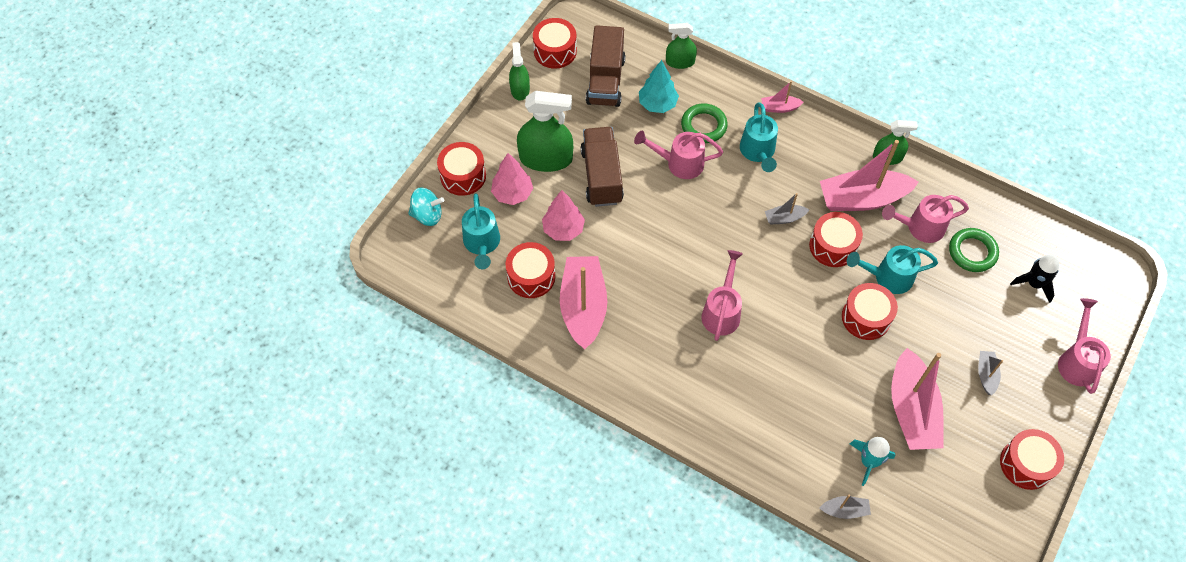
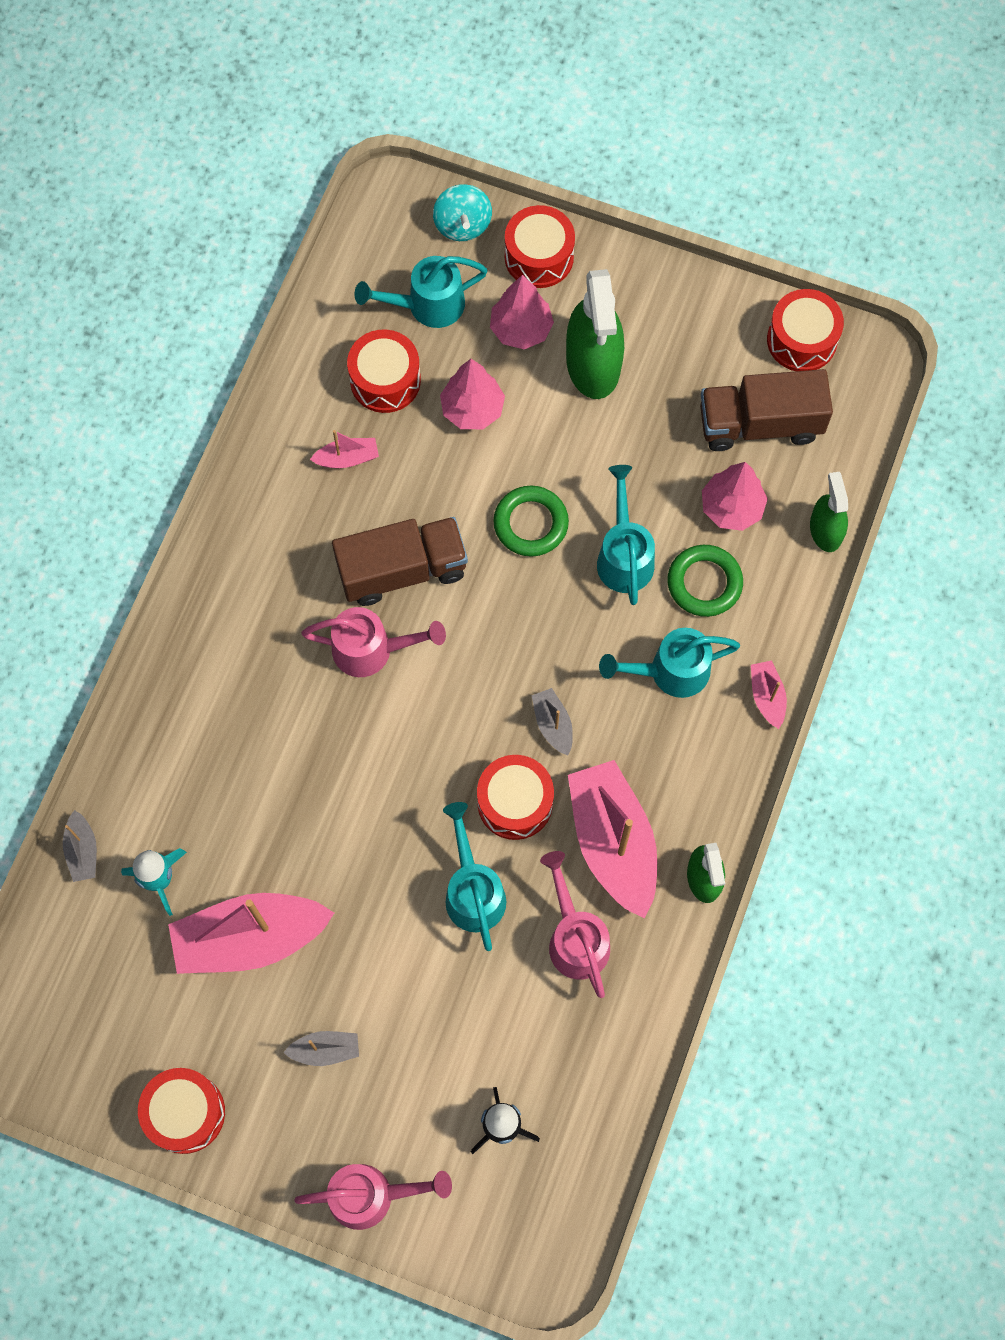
camera: 80 degrees right, 10 degrees up
green spray bottle [509,42,530,101] -> none
pink boat [560,256,607,349] -> pink boat [310,430,379,468], size x0.45
brown truck [581,127,624,207] -> brown truck moved to [332,517,468,606]
pink watering can [634,131,723,179] -> turquoise watering can [597,465,655,605]
turquoise tree [639,60,679,113] -> pink tree [702,462,768,531]
red drum [842,283,898,340] -> none
green ring [949,228,999,272] -> green ring moved to [493,486,569,557]

